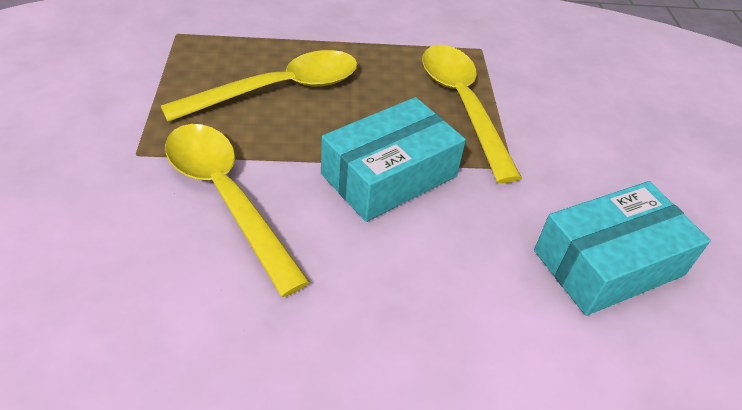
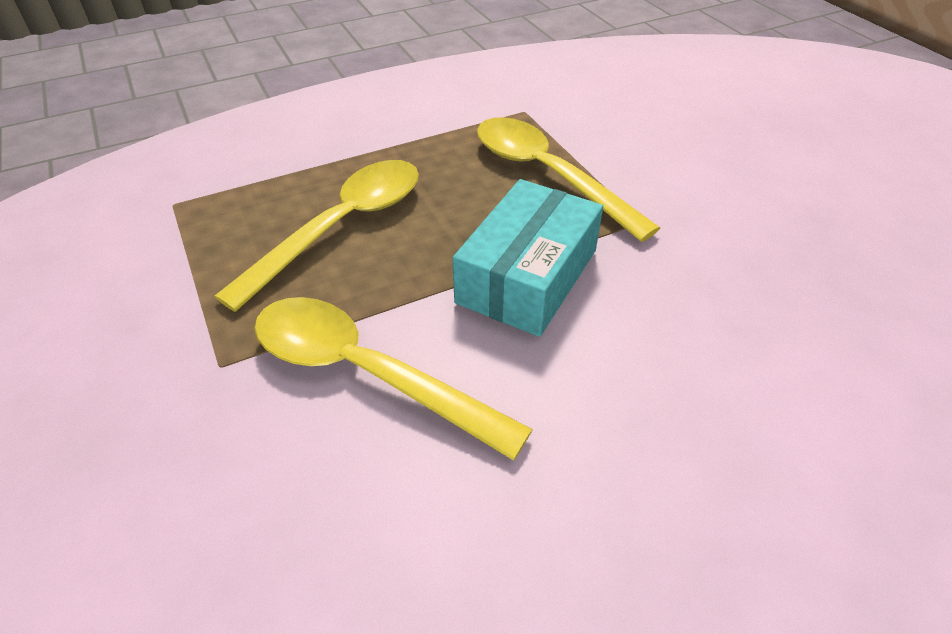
camera: 20 degrees left, 0 degrees up
turquoise box [534,181,711,316] -> none

